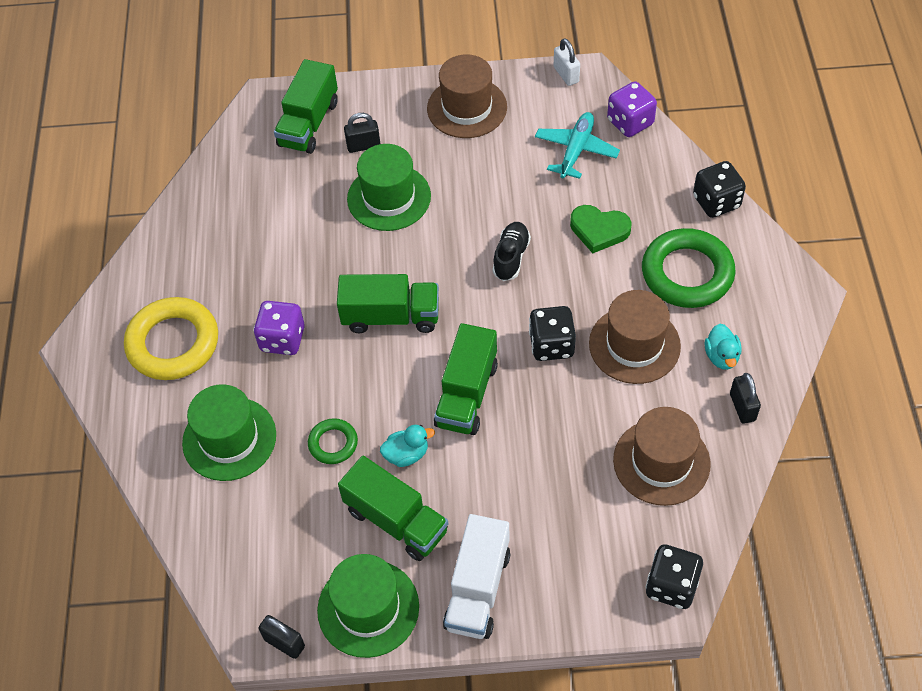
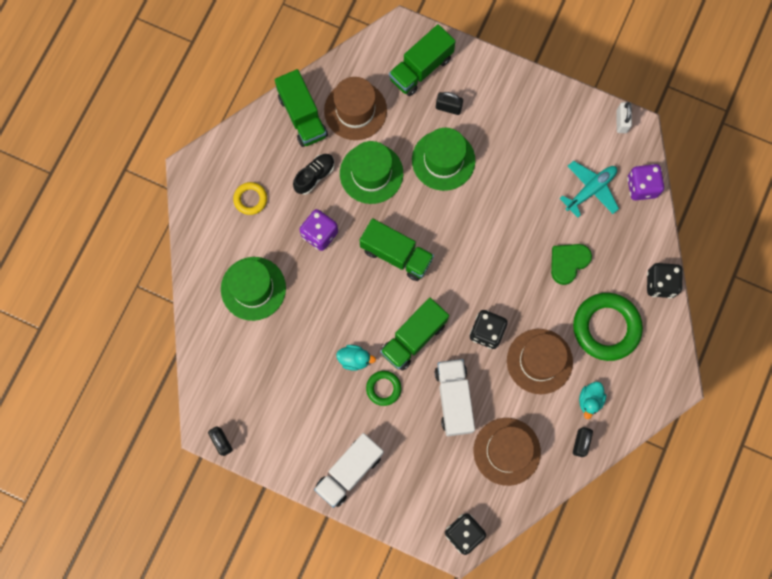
camera: 25 degrees right, 20 degrees up
yellow ring [124,297,218,380] -> yellow ring [233,182,267,215], size x0.51
green ring [308,418,358,464] -> green ring moved to [366,371,401,406]
green hat [317,554,419,658] -> green hat moved to [340,141,403,204]
green truck [338,456,448,561] -> green truck moved to [275,69,328,147]
brown hat [427,54,507,138] -> brown hat moved to [324,77,387,140]
black shoe [493,222,531,281] -> black shoe moved to [293,154,335,195]
green heart [570,205,631,253] -> green heart turned 90 degrees clockwise [551,244,592,285]
none -> white truck [435,359,475,436]

